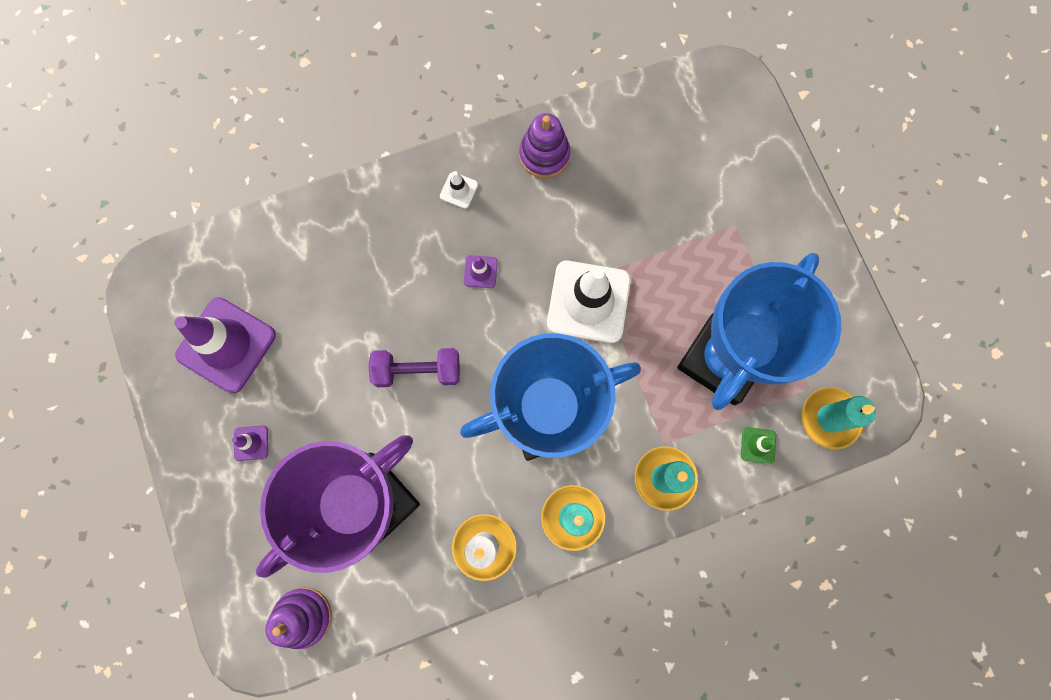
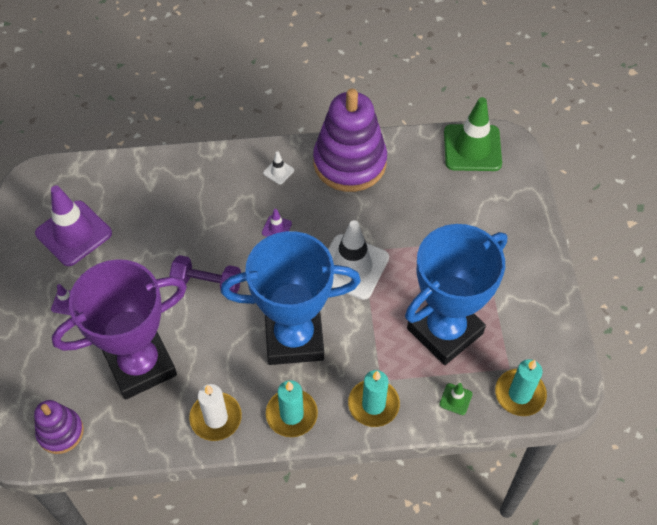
camera: 15 degrees right, 20 degrees down
purple stacking toy [519,113,570,178] -> purple stacking toy [313,89,387,192], size x1.88
none -> green traffic cone [444,97,502,171]

